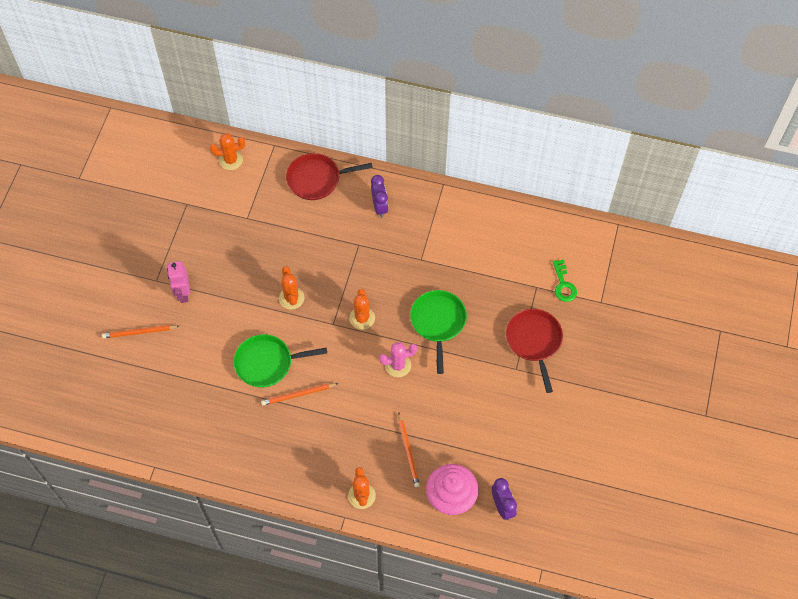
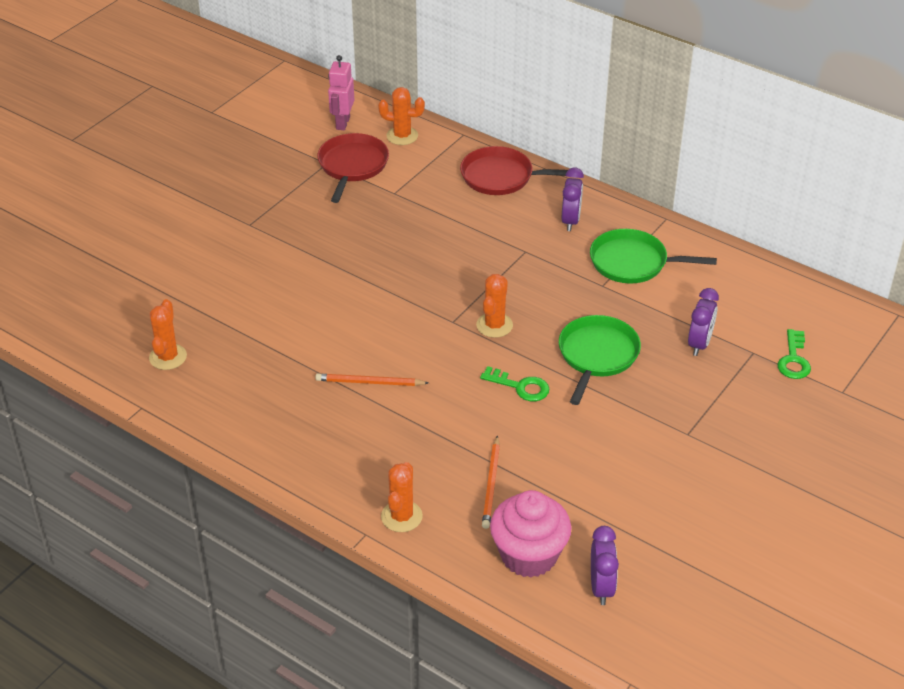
camera: 20 degrees right, 20 degrees down
orange pencil [102,325,179,338] -> none
pink robot [167,261,190,303] -> pink robot moved to [328,55,354,130]
green pan [234,334,327,388] -> green pan moved to [590,229,717,284]
orange cactus [279,266,304,310] -> orange cactus moved to [149,299,187,370]
pink cactus [379,342,417,377] -> green key [480,366,549,401]
red pan [506,309,563,393] -> red pan moved to [317,133,389,203]
none -> purple clock [688,288,719,356]

